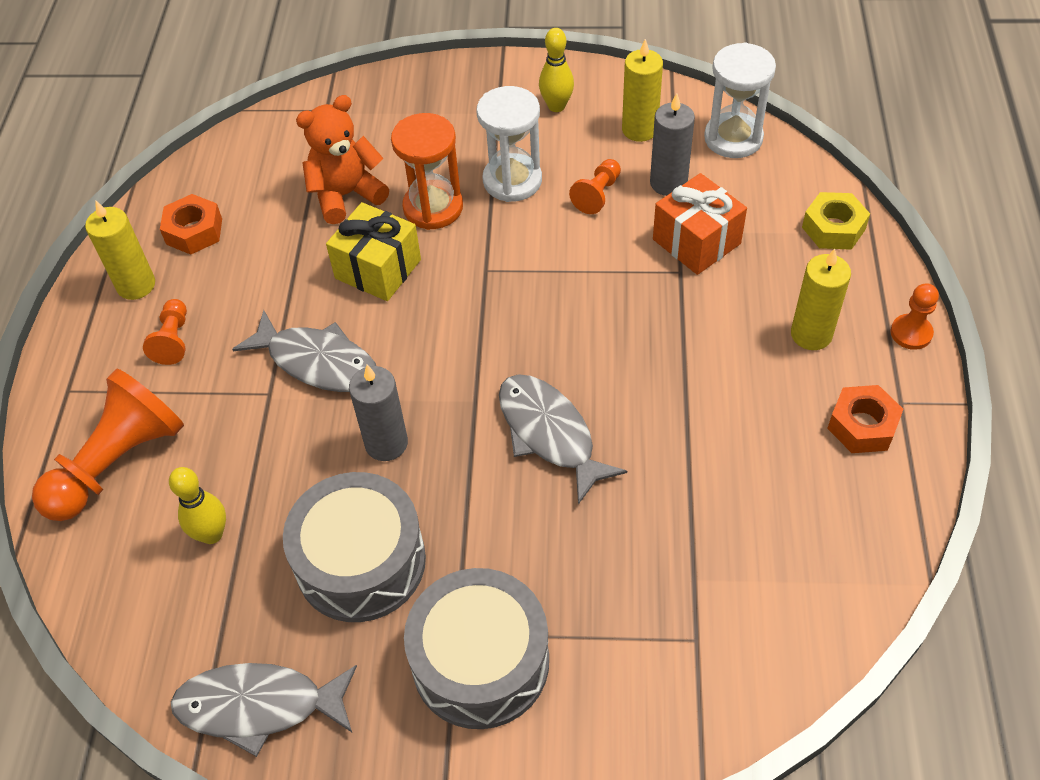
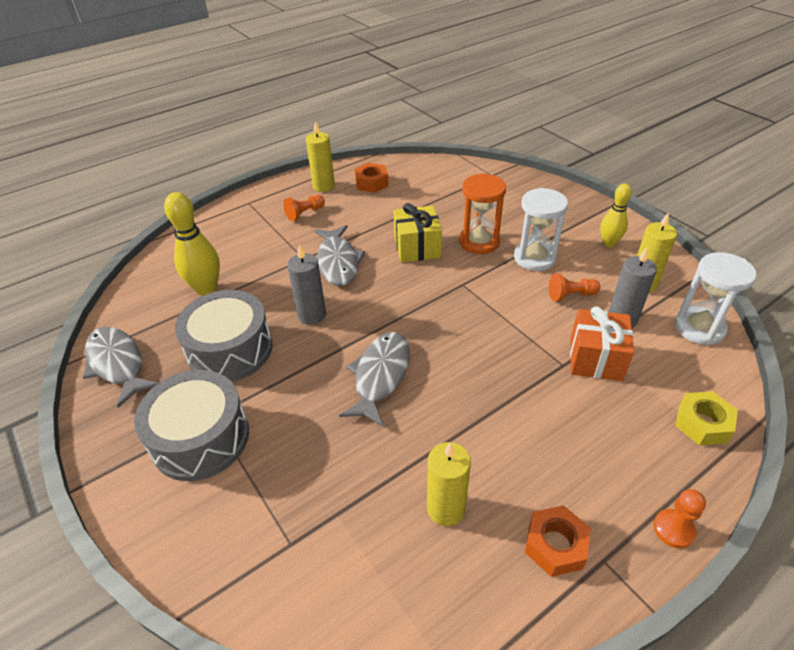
camera: 50 degrees right, 10 degrees down
orange pawn [32,368,184,521] -> none
yellow bowling pin [169,467,226,544] -> yellow bowling pin [164,192,220,296], size x1.55
orange teddy bear [296,95,389,224] -> none
yellow candle [791,249,851,350] -> yellow candle moved to [427,442,471,526]

